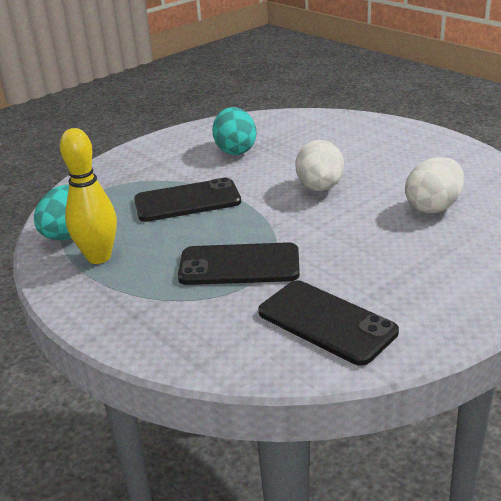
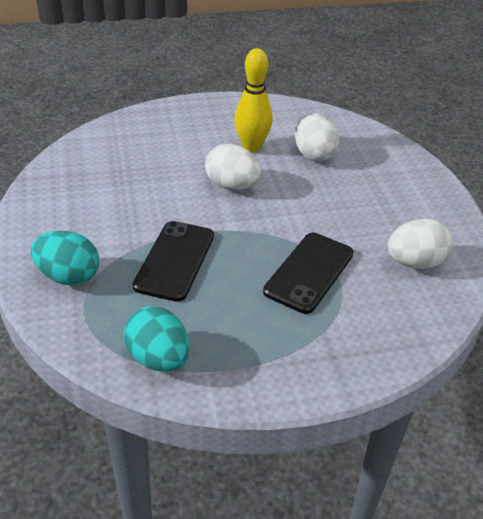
camera: 65 degrees left, 10 degrees up
yellow bowling pin [60,128,117,264] -> yellow bowling pin moved to [234,48,273,153]
turquoise egg [212,107,257,155] -> turquoise egg moved to [31,231,99,286]
black phone [258,280,399,366] -> white egg [388,219,453,269]

